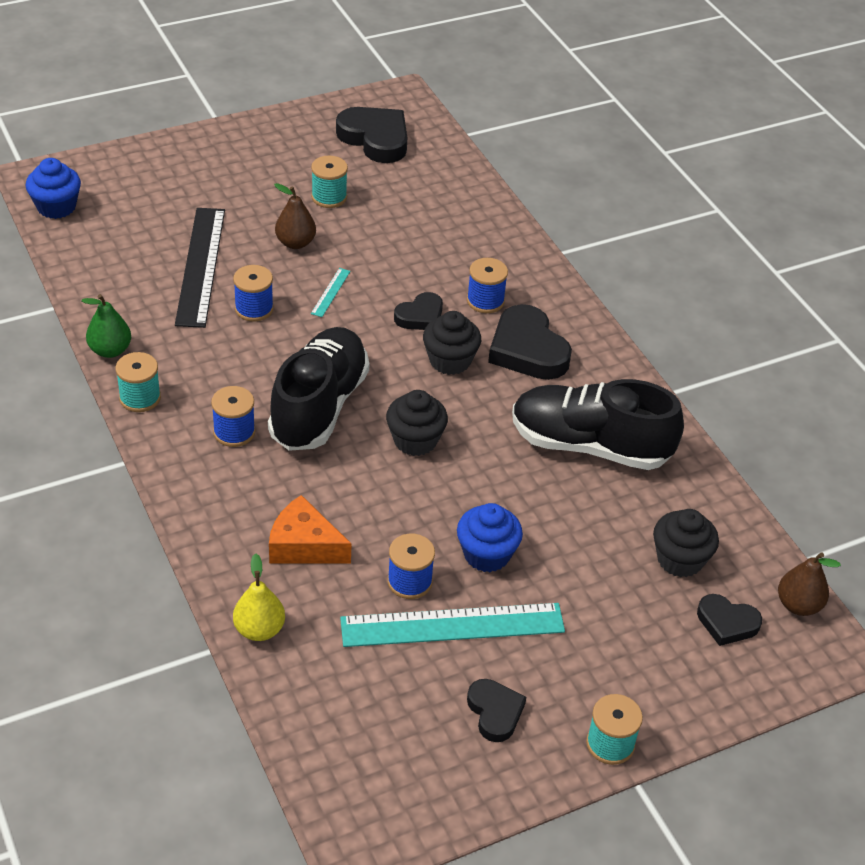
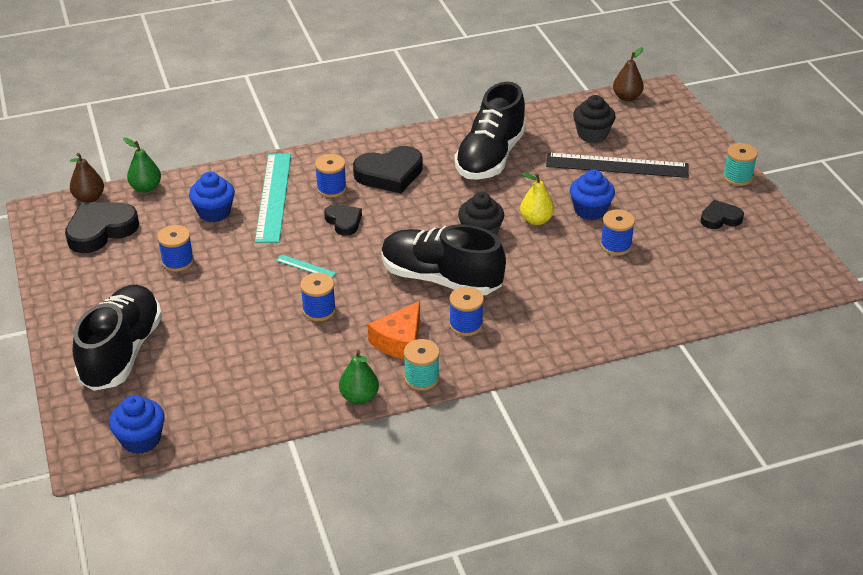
camera: 80 degrees left, 5 degrees down
black ruler [175,208,225,328] -> black ruler moved to [546,153,689,178]
yellow pear [233,553,285,641] -> yellow pear moved to [520,172,554,225]
orange cheese [269,495,352,563] -> orange cheese moved to [368,301,420,359]
brown pear [274,183,316,249] -> brown pear moved to [70,153,104,202]
turquoise spool [311,156,348,208] -> blue spool [157,225,194,272]
turquoise ruler [340,603,565,647] -> turquoise ruler moved to [255,154,291,243]
black cupcake [423,311,481,375] -> none
black heart [697,594,762,646] -> none
none -> black shoe [73,285,162,391]
none -> green pear [123,137,161,193]
none -> blue cupcake [189,172,235,222]

